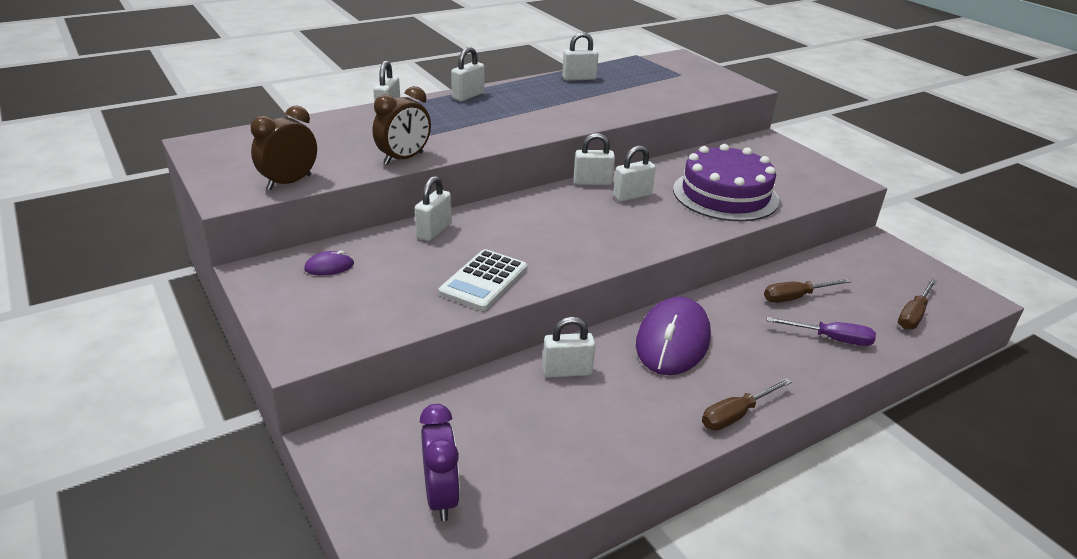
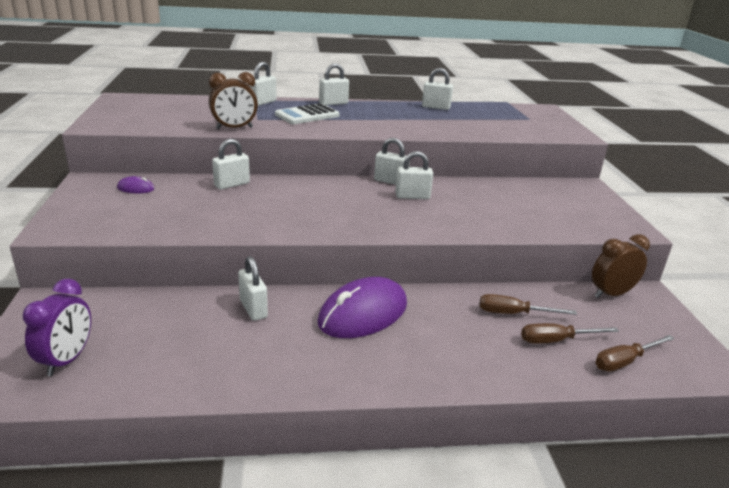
camera: 25 degrees right, 5 degrees down
brown clock [251,106,317,190] -> brown clock moved to [592,234,650,298]
white calculator [439,249,527,311] -> white calculator moved to [275,103,339,124]
white padlock [543,317,595,378] -> white padlock turned 45 degrees clockwise [238,256,268,321]
purple cake [673,144,779,221] -> none
brown screwdriver [702,378,792,430] -> brown screwdriver moved to [521,323,619,344]
purple screwdriver [767,317,876,346] -> none

